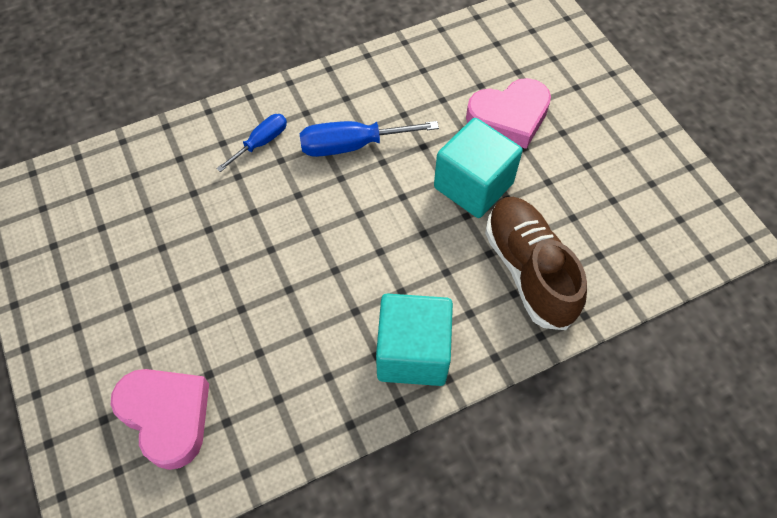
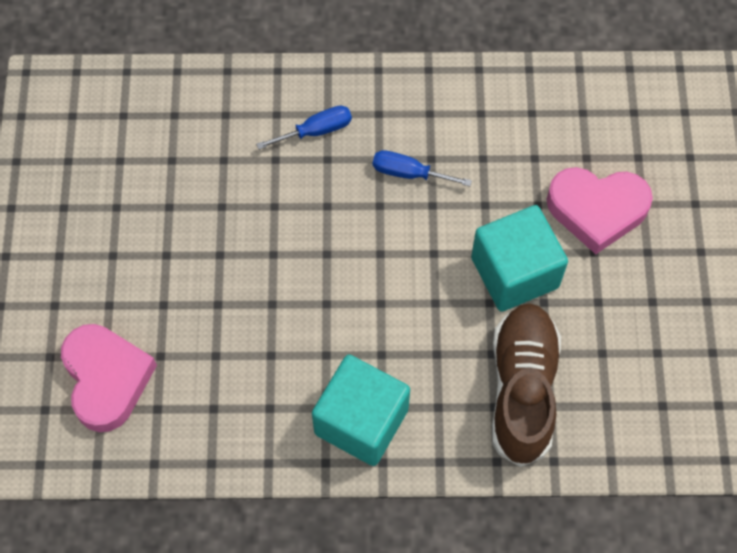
camera: 25 degrees right, 5 degrees up
blue screwdriver [300,121,439,157] -> blue screwdriver [373,150,472,186], size x0.63

